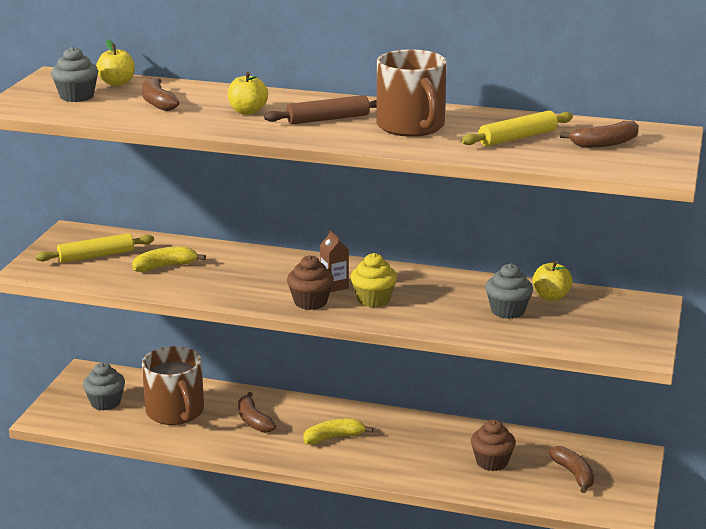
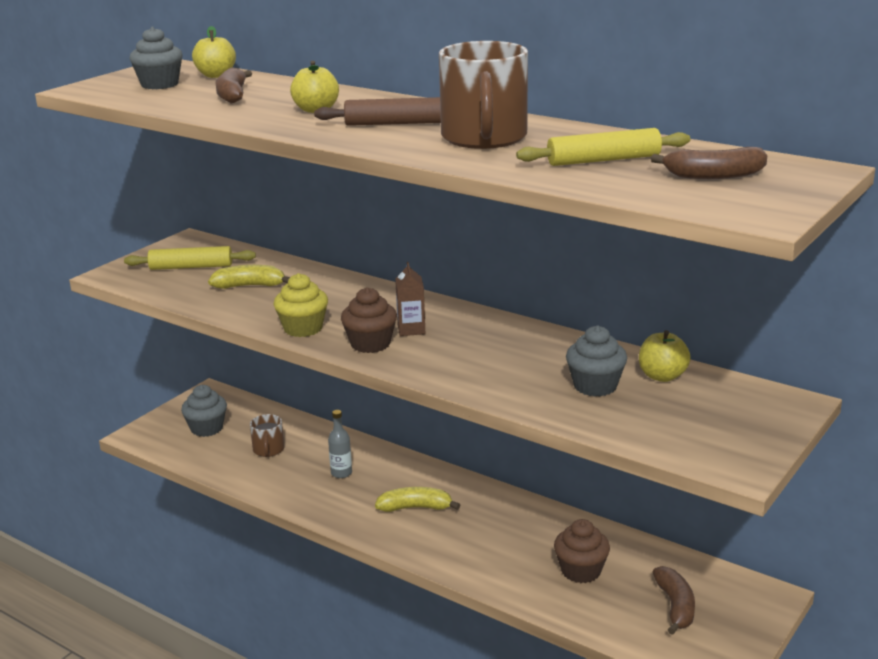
camera: 20 degrees right, 0 degrees up
brown mug [142,346,204,425] -> brown mug [250,414,285,457], size x0.49
brown banana [238,392,276,433] -> grey bottle [328,410,352,478]
yellow cupcake [350,253,397,308] -> yellow cupcake moved to [273,273,328,337]

